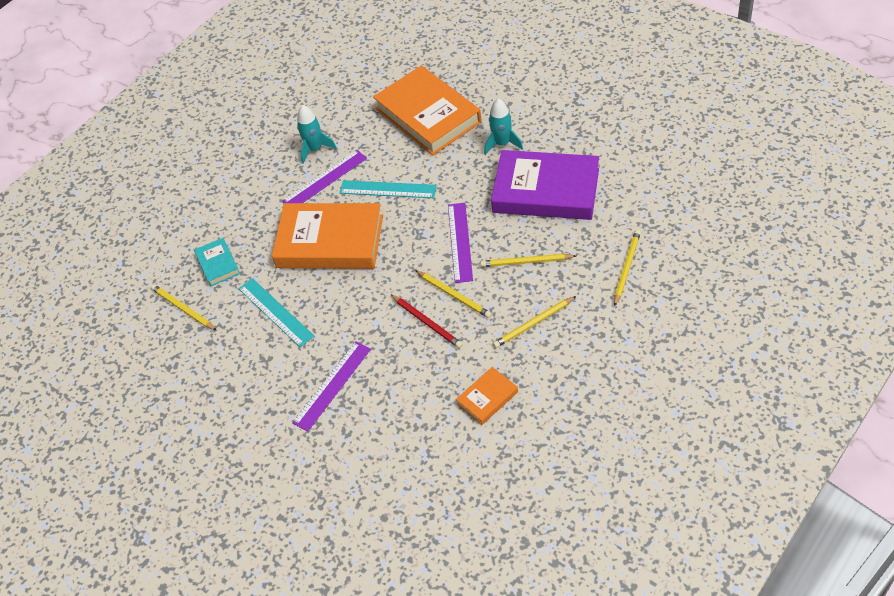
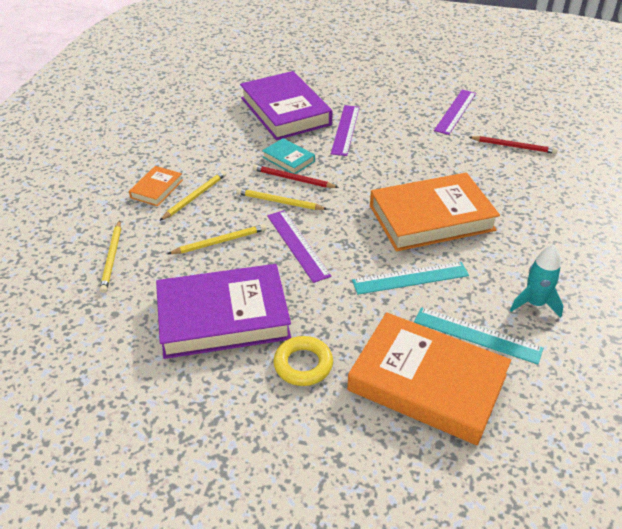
camera: 150 degrees right, 10 degrees down
yellow pencil [151,284,217,331] -> red pencil [469,136,558,154]
turquoise book [194,238,240,287] -> turquoise book moved to [262,138,315,174]
turquoise ruler [238,278,314,347] -> turquoise ruler moved to [414,307,543,365]
purple ruler [283,150,367,203] -> purple ruler moved to [434,90,476,135]
orange book [456,367,518,425] -> orange book moved to [129,166,183,206]
turquoise rocket [484,98,523,155] -> yellow ring [273,336,333,386]
none -> purple book [240,71,333,140]

